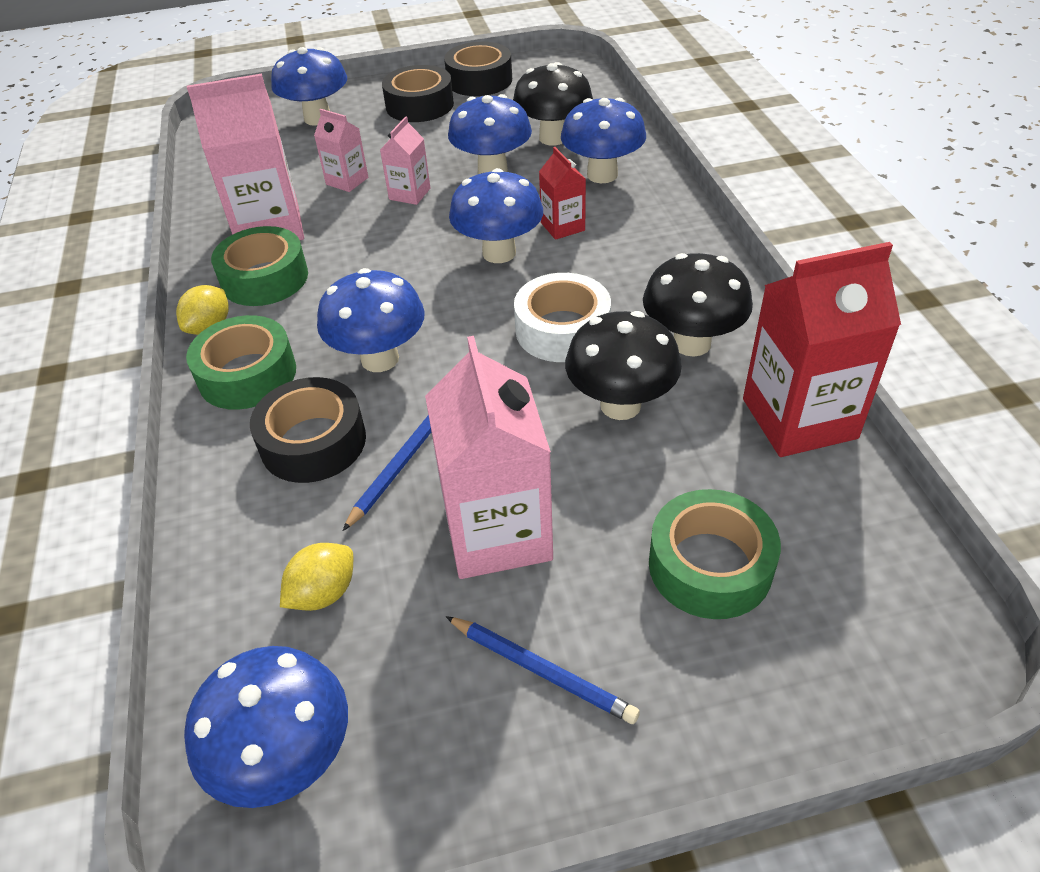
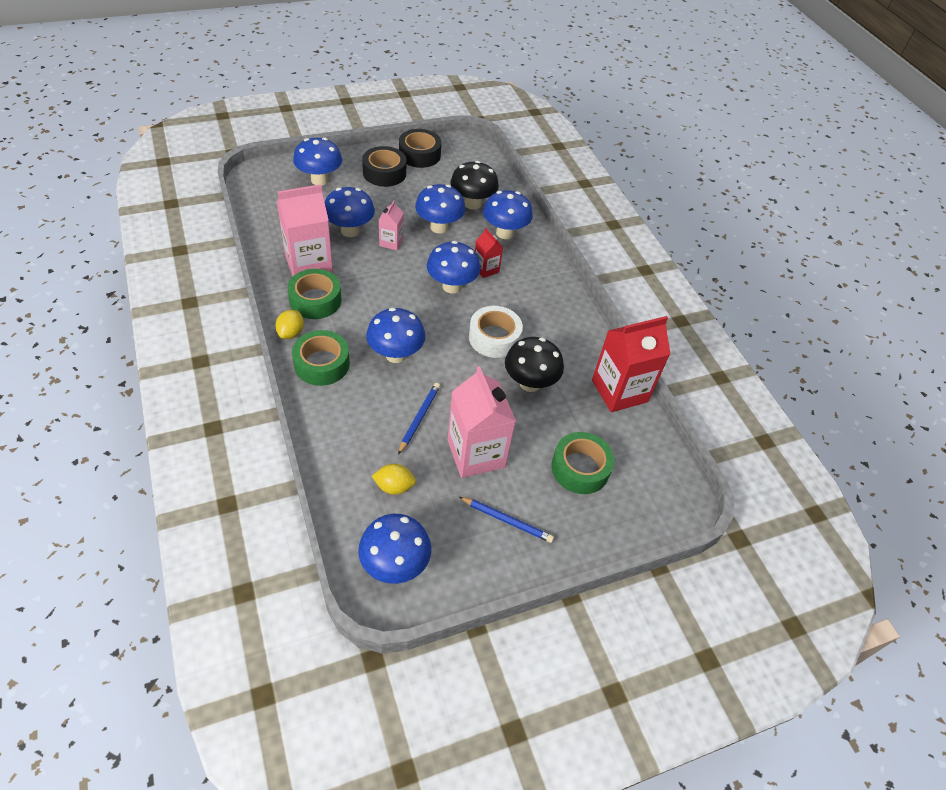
camera: 15 degrees left, 5 degrees up
black tape [250,377,366,483] -> none
yellow lemon [280,543,353,611] -> yellow lemon turned 60 degrees clockwise [372,464,416,495]
pink carton [314,109,368,192] -> blue mushroom [324,187,375,237]
black mushroom [643,253,753,357] -> none

